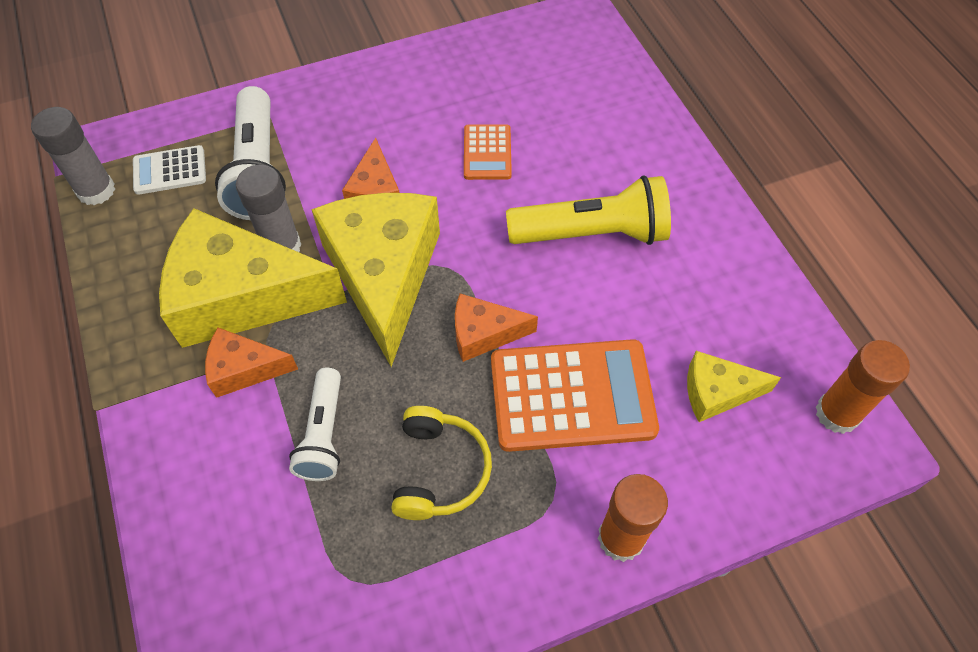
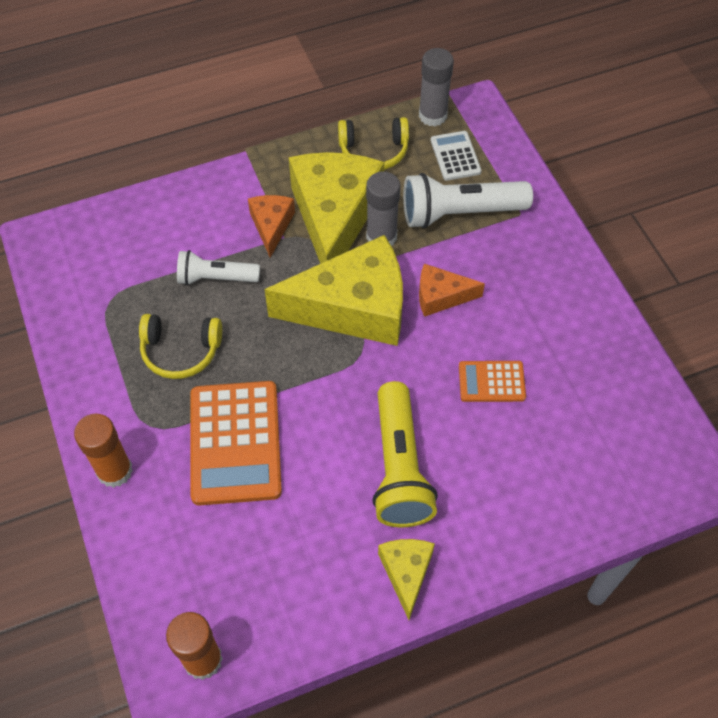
camera: 90 degrees right, 0 degrees up
orange cheese [455,293,538,362] -> none
yellow cheese [687,351,781,422] -> yellow cheese moved to [378,539,435,620]
none -> yellow headphones [338,117,409,170]

